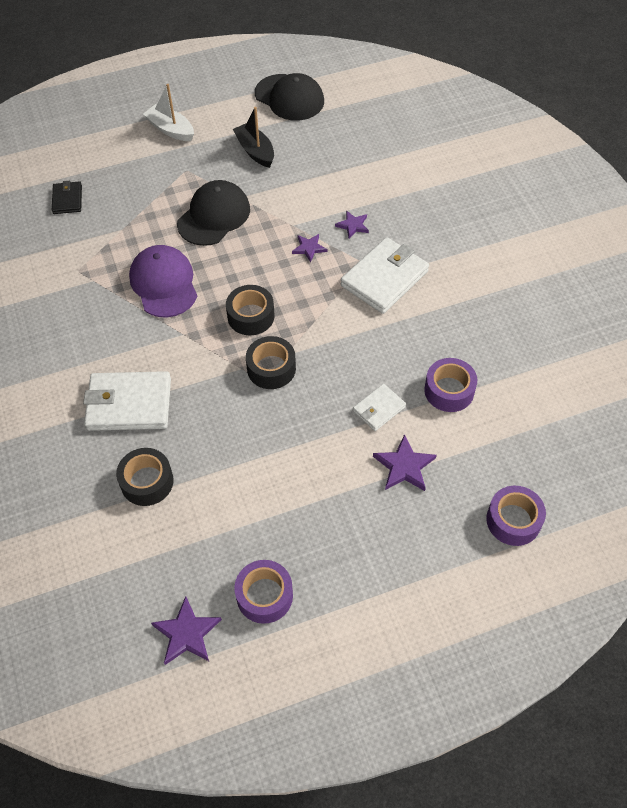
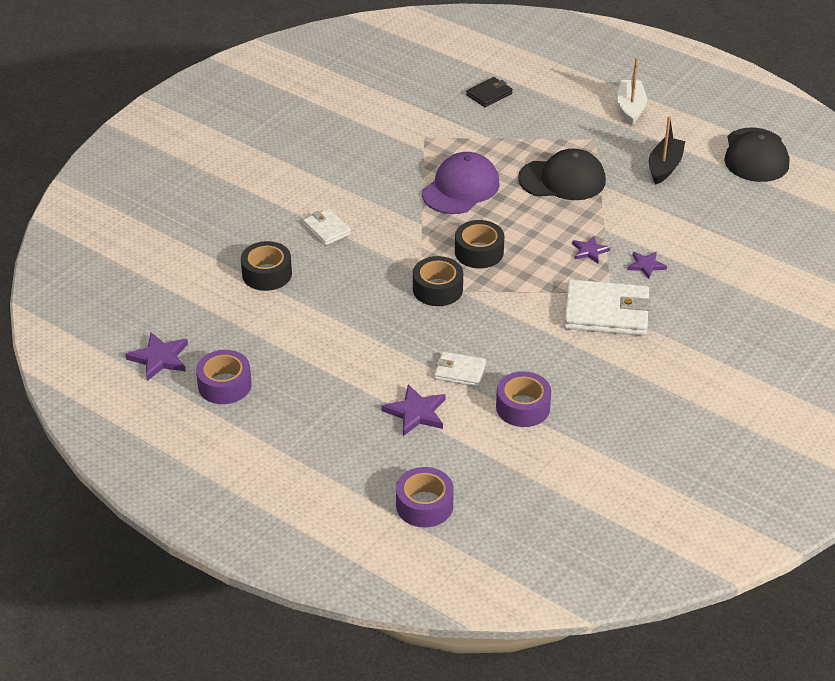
camera: 55 degrees right, 15 degrees down
white wallet [83,371,171,431] -> white wallet [303,209,351,246], size x0.54

